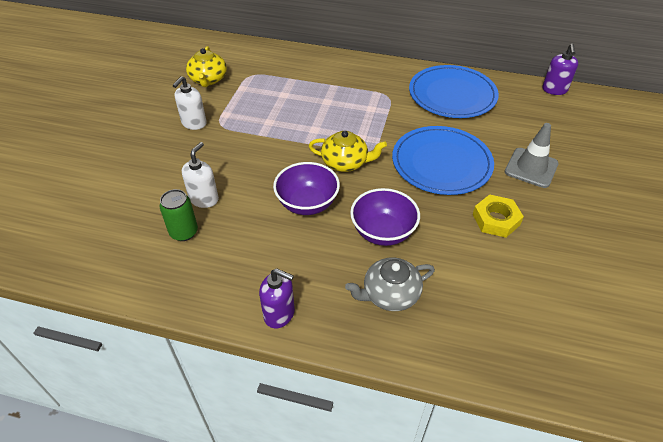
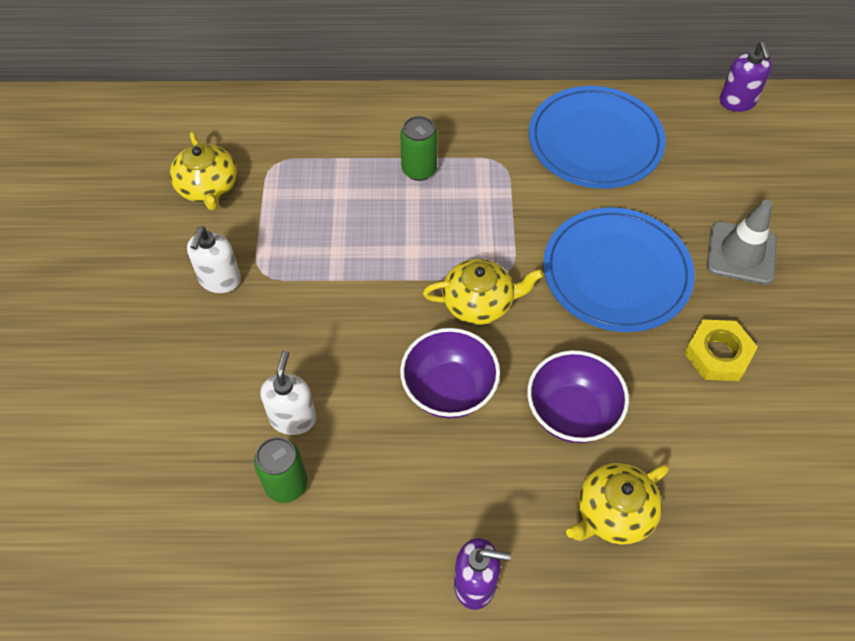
camera: 15 degrees left, 10 degrees up
grey teapot [345,257,435,311] -> yellow teapot [566,463,669,545]
none -> green can [400,116,438,181]

